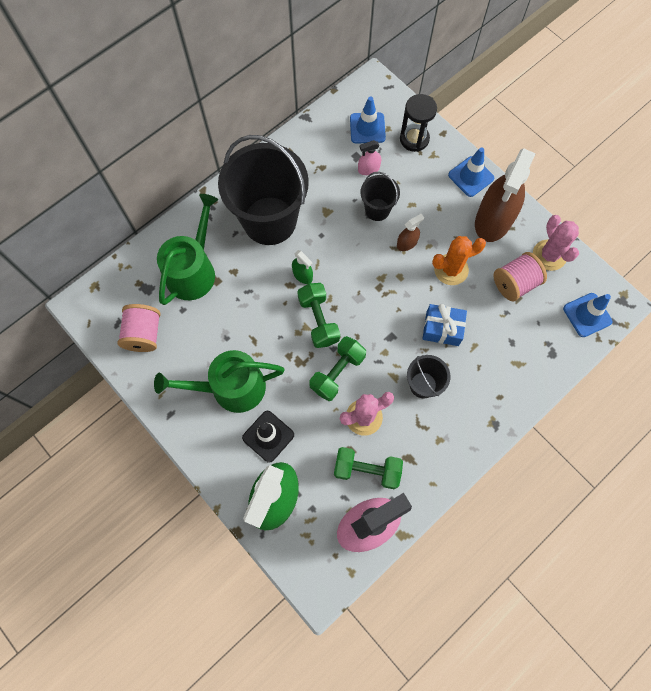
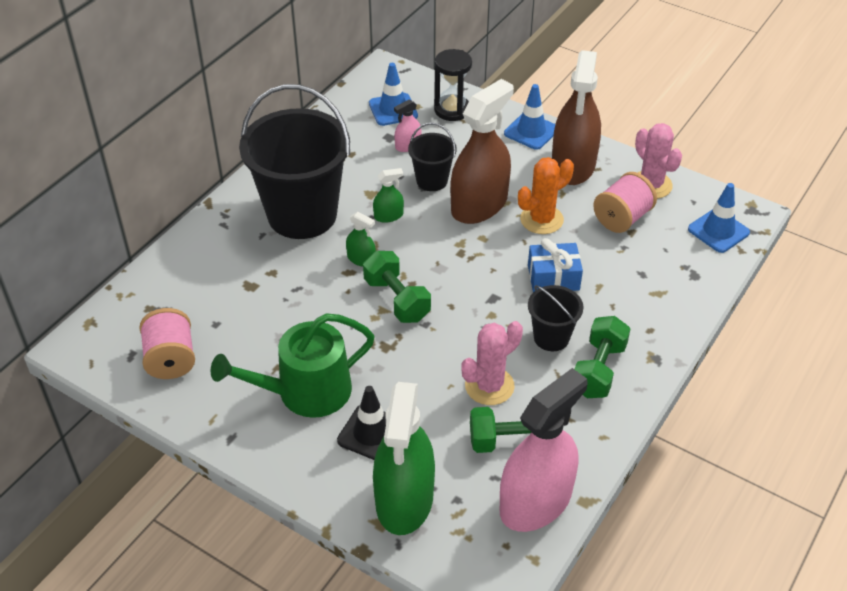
camera: 15 degrees left, 25 degrees down
green watering can [157,194,218,305] -> none
green dumbbell [309,336,366,401] -> green dumbbell moved to [574,316,630,398]
brown spray bottle [397,214,424,251] -> brown spray bottle [450,79,514,224], size x2.35
none -> green spray bottle [373,168,404,223]

